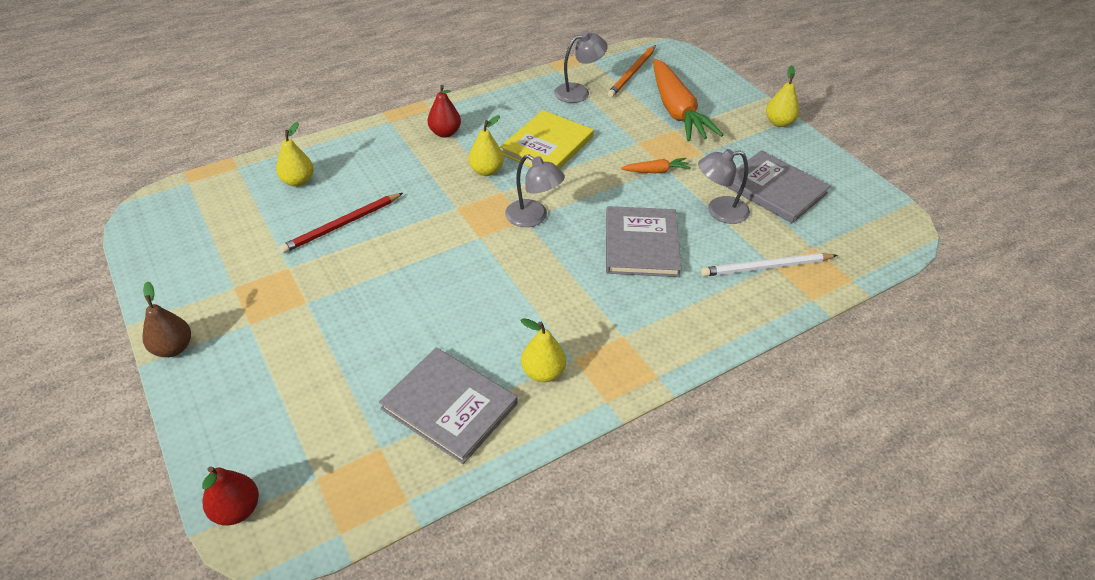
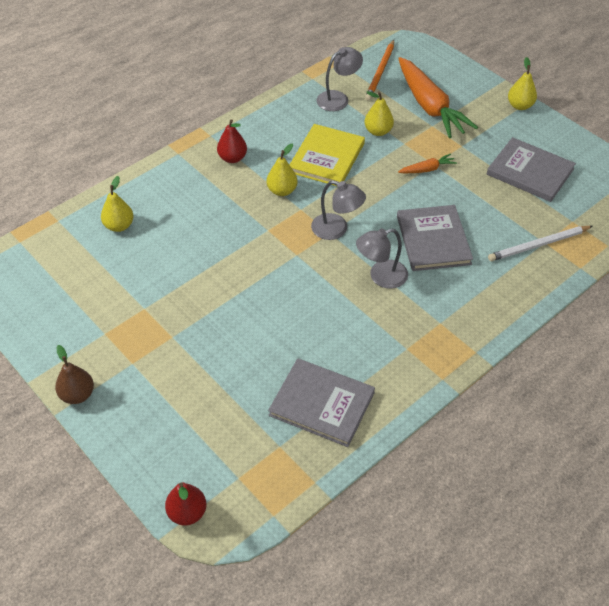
camera: 10 degrees left, 5 degrees up
red pencil [279,193,403,253] -> none
yellow pear [521,318,566,382] -> yellow pear moved to [364,91,394,136]
grey lamp [698,149,750,224] -> grey lamp moved to [356,229,408,289]

